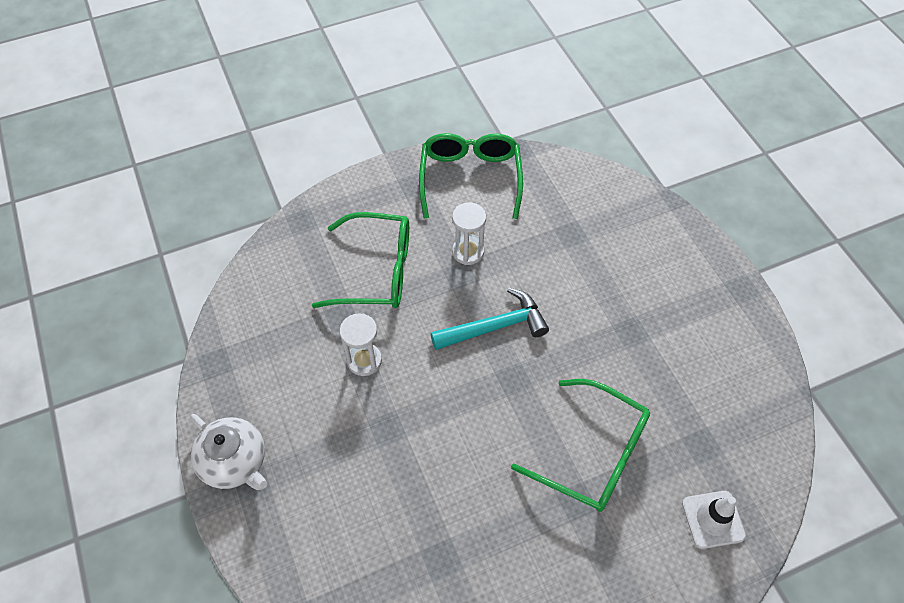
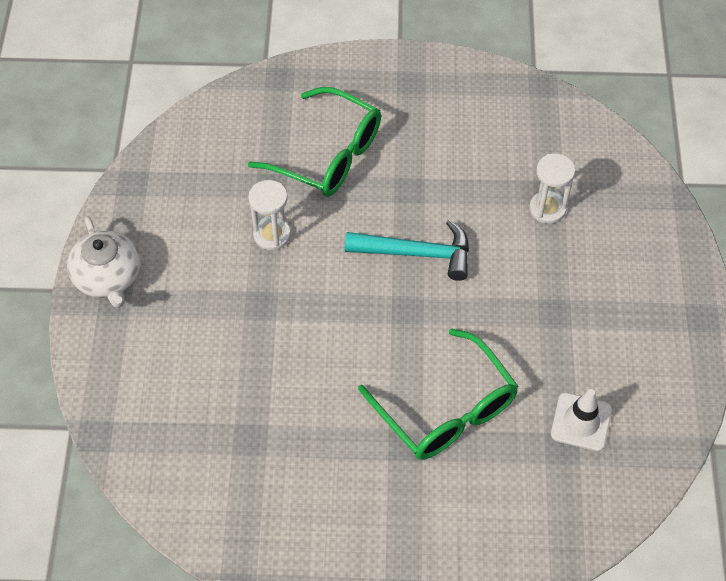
camera: 25 degrees right, 0 degrees up
green glasses [419,133,523,219] -> none
white hourglass [452,202,486,265] -> white hourglass moved to [529,153,575,224]
white traffic cone [682,491,746,549] -> white traffic cone moved to [551,389,612,451]

